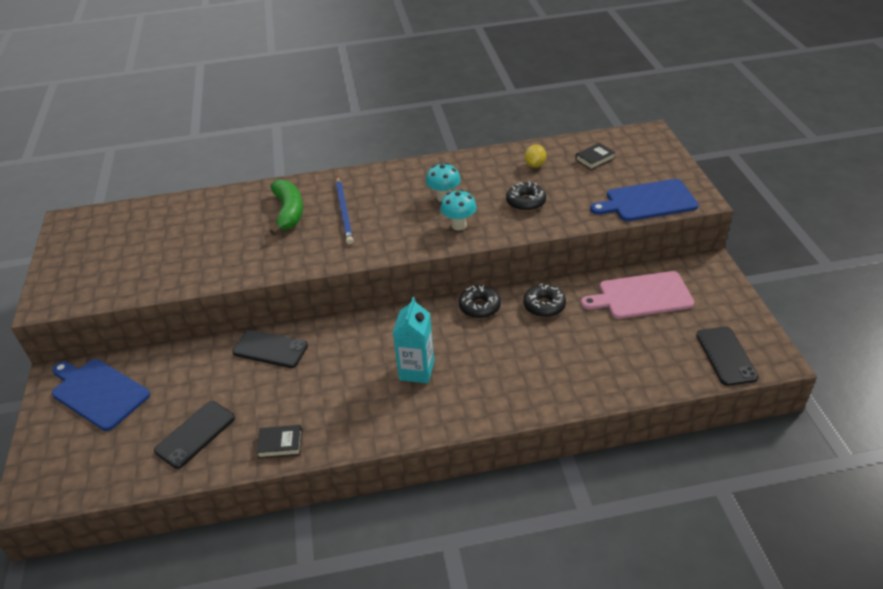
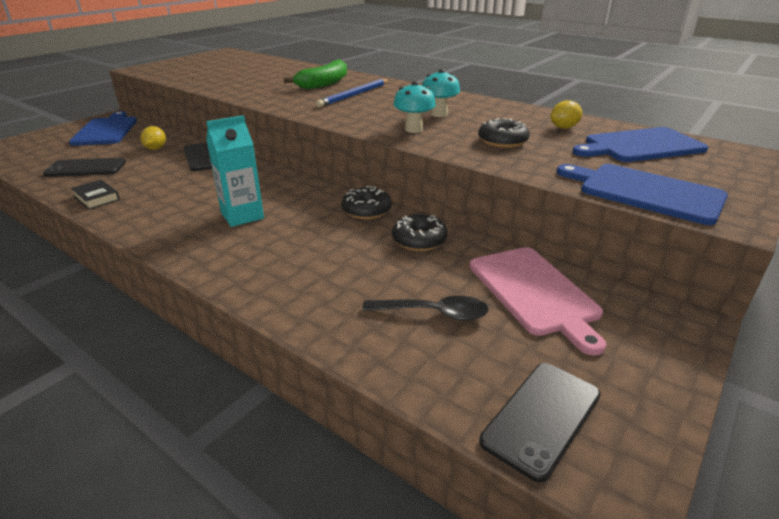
camera: 45 degrees right, 10 degrees down
black book [575,143,615,170] -> blue cutting board [572,127,708,162]
pink cutting board [581,271,694,319] -> pink cutting board turned 150 degrees counterclockwise [470,247,606,356]
none -> yellow lemon [140,126,166,150]
none -> black spoon [362,296,489,321]

